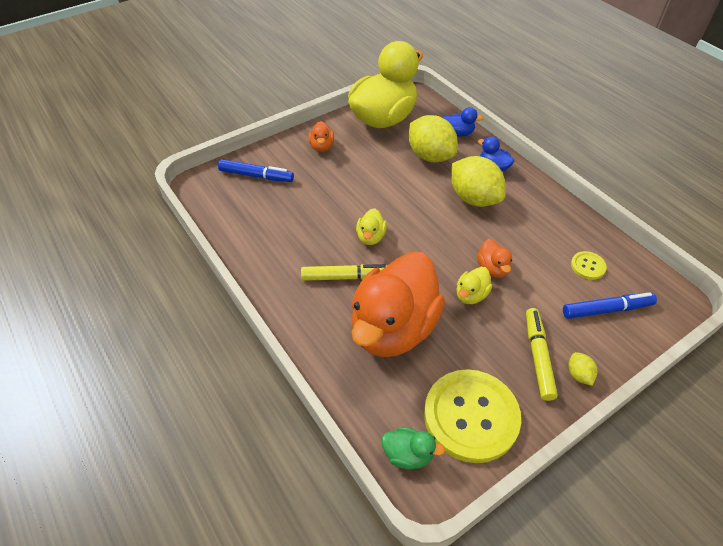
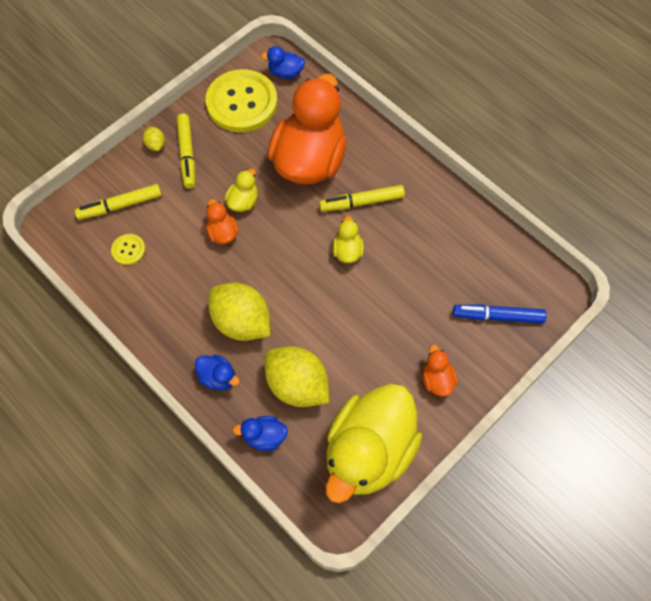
camera: 170 degrees right, 15 degrees up
green duck [382,427,445,469] -> blue duck [260,46,305,79]
blue marker [563,292,657,319] -> yellow marker [75,184,161,220]

